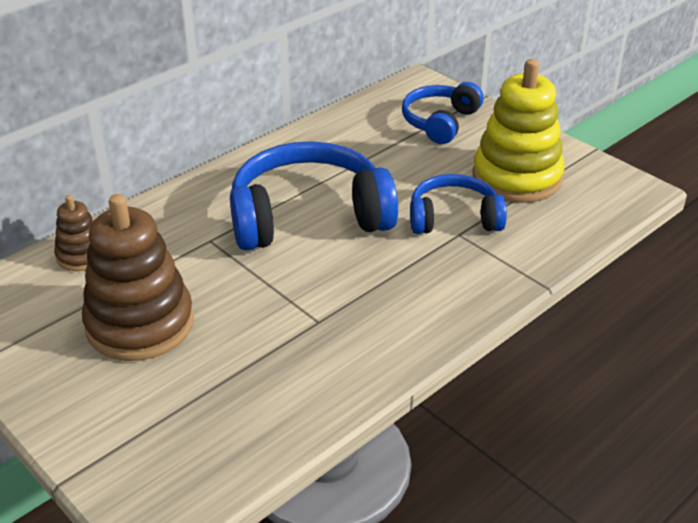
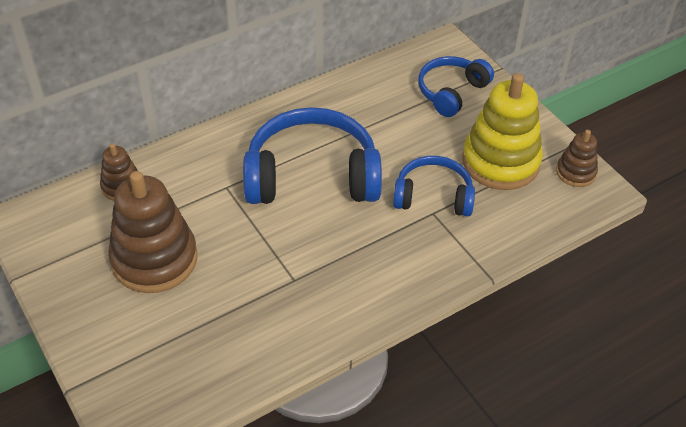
camera: 10 degrees right, 10 degrees up
none -> brown stacking toy [556,130,598,187]

